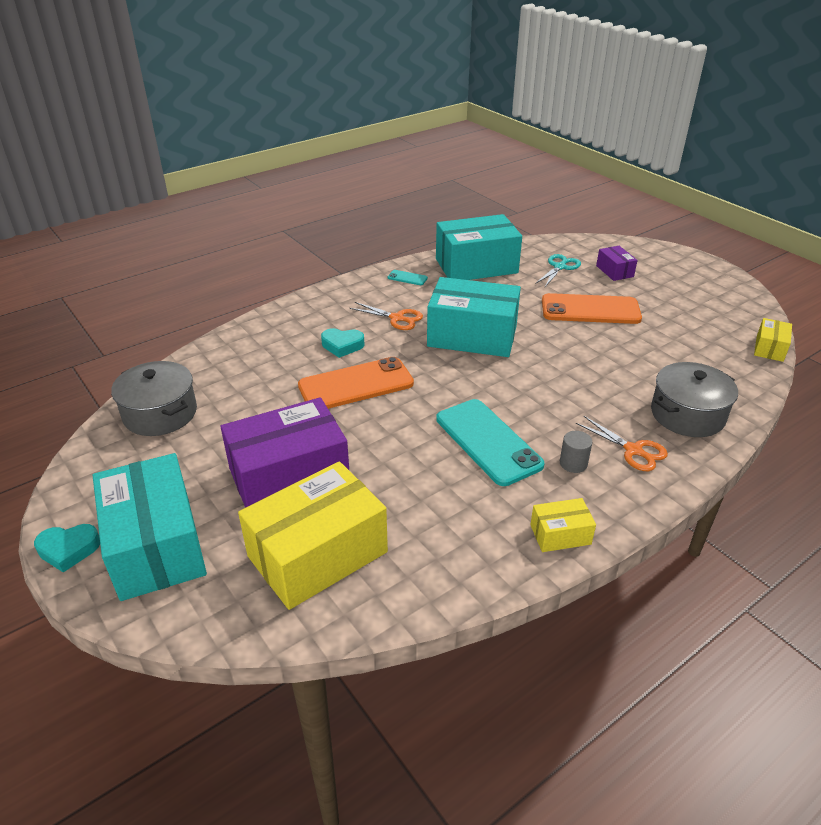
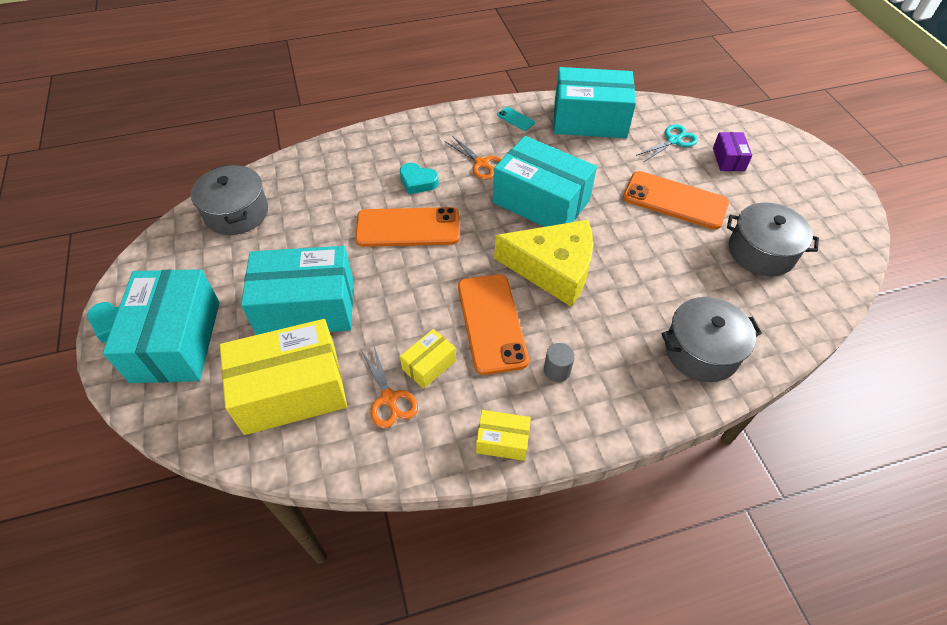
camera: 20 degrees right, 15 degrees up
purple box [221,397,349,508] -> turquoise box [241,246,353,335]
turquoise phone [436,399,545,486] -> orange phone [458,274,529,375]
orange scissors [576,416,668,471] -> orange scissors moved to [361,347,418,428]
yellow box [754,318,792,362] -> yellow box moved to [400,329,456,389]
none -> yellow cheese [494,220,593,307]
none -> grey pot [727,202,819,276]

